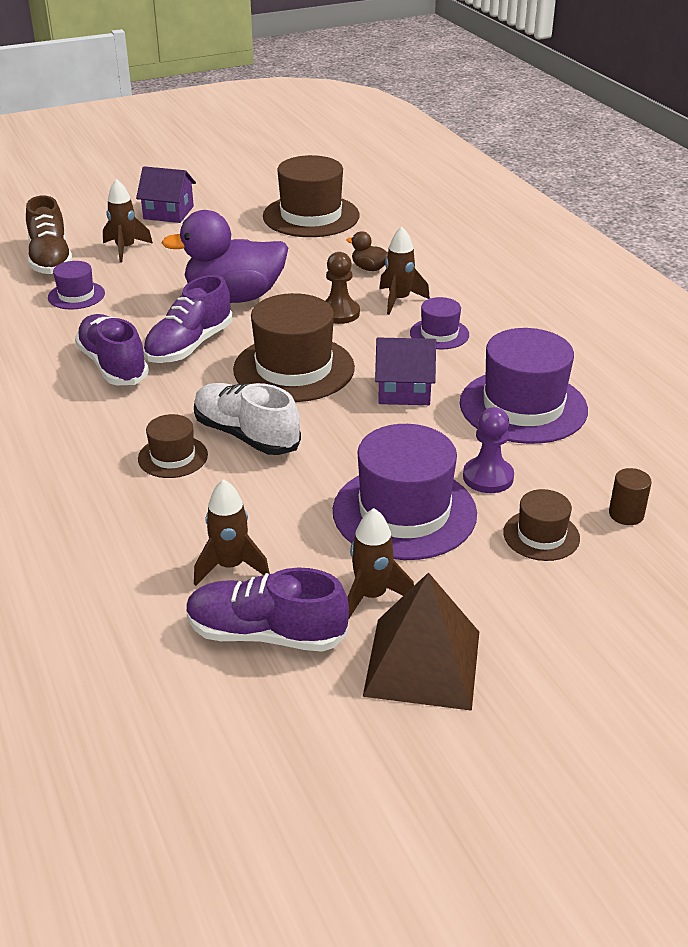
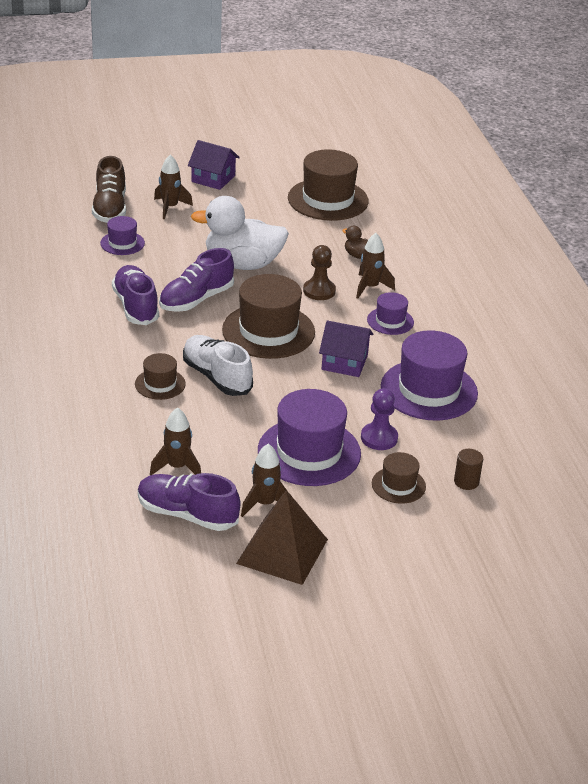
camera: 10 degrees right, 0 degrees up
purple duck [161,210,288,303] -> white duck [191,196,289,270]

